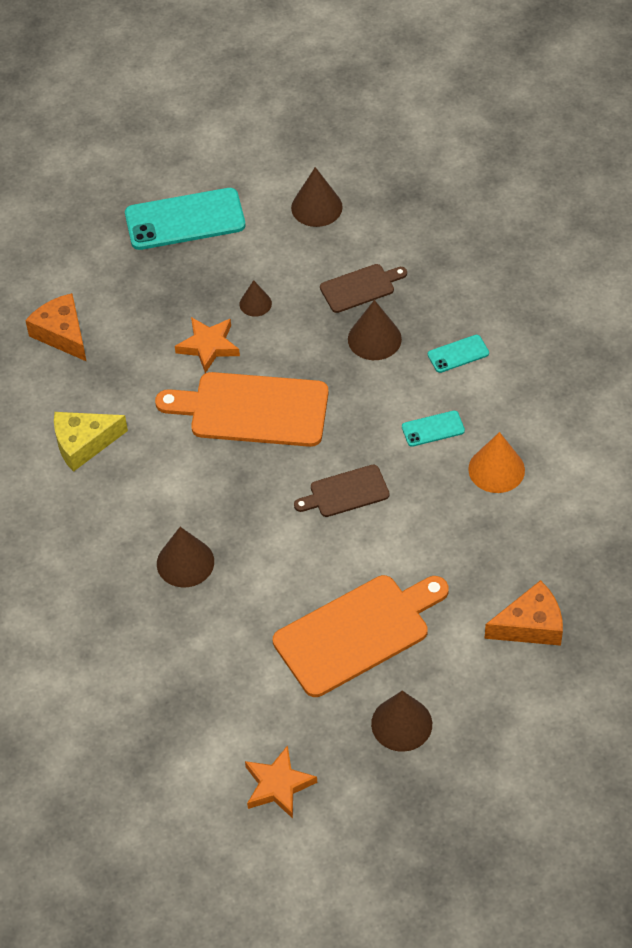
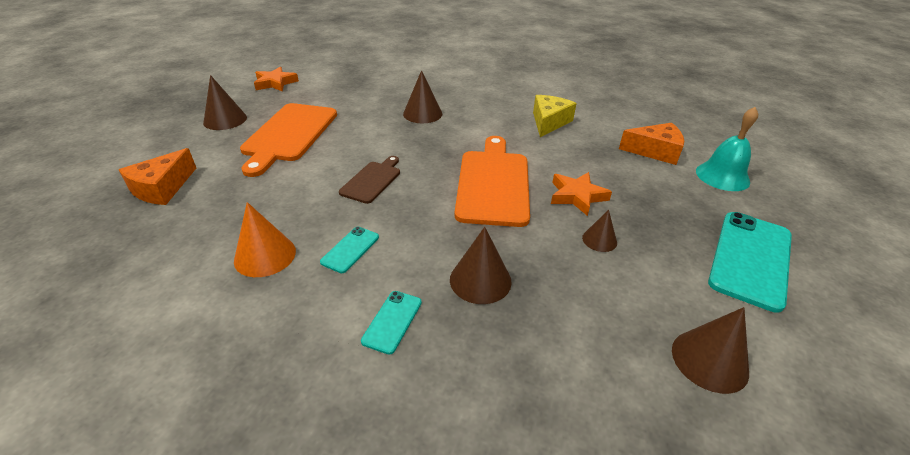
camera: 130 degrees right, 15 degrees down
orange cutting board [155,372,329,447] -> orange cutting board turned 45 degrees counterclockwise [455,136,530,227]
brown cutting board [320,264,407,313] -> none
none -> turquoise bell [696,107,758,191]

